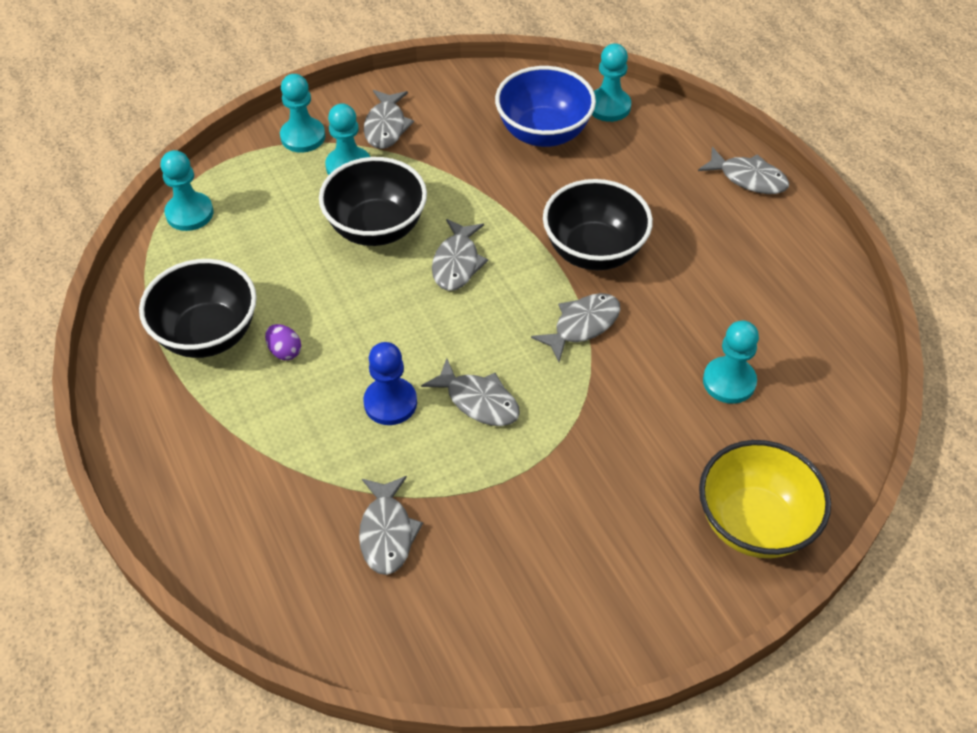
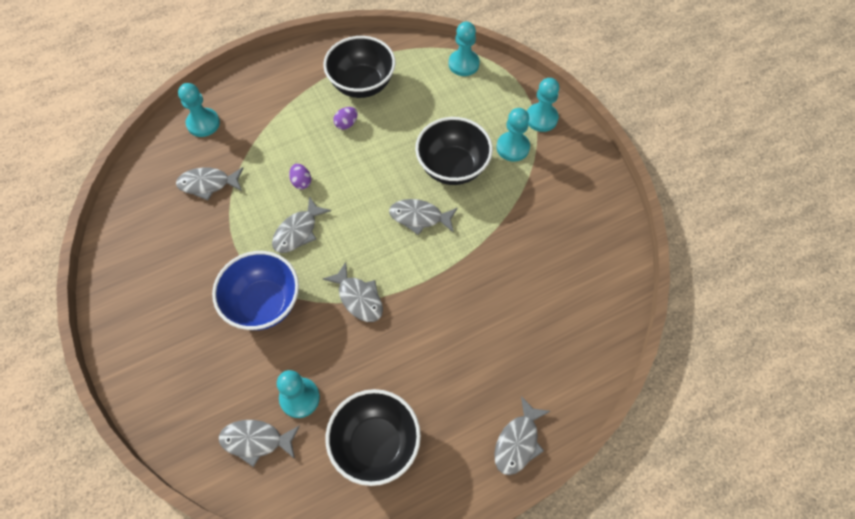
camera: 90 degrees right, 10 degrees up
blue pawn [363,342,417,425] -> purple egg [289,163,311,189]
grey fish [364,90,414,149] -> grey fish moved to [219,420,300,467]
blue bowl [495,66,596,147] -> blue bowl moved to [212,251,299,330]
black bowl [543,179,653,270] -> black bowl moved to [325,389,421,486]
turquoise pawn [592,43,631,122] -> turquoise pawn moved to [178,83,220,137]
yellow bowl [699,440,831,558] -> none

